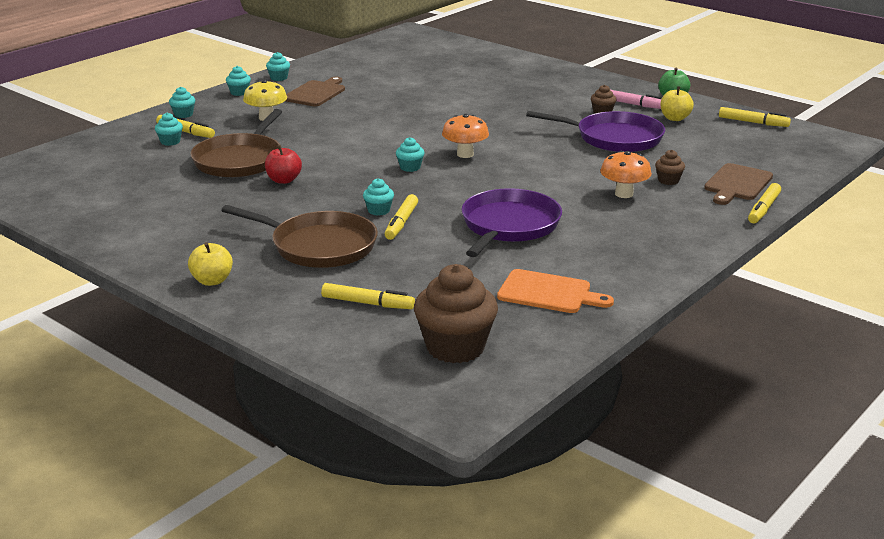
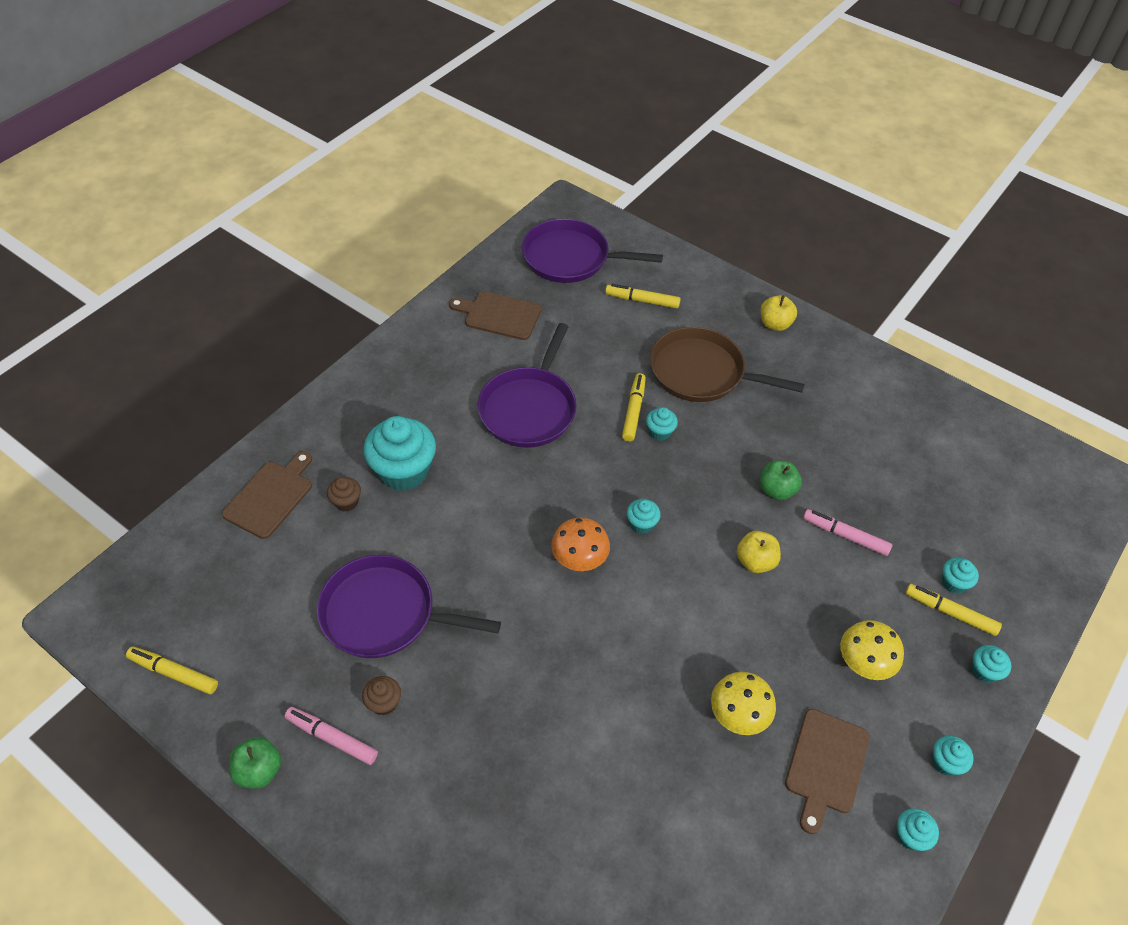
camera: 175 degrees right, 25 degrees up
brown pan [190,109,282,178] -> pink marker [803,509,892,556]
red apple [265,145,302,184] -> green apple [760,461,802,500]
brown cupcake [414,264,498,363] -> purple pan [522,219,663,283]
orange cutting board [497,269,614,313] -> brown cutting board [449,291,541,340]
orange mushroom [600,151,652,198] -> turquoise cupcake [363,416,436,491]
yellow apple [660,86,694,121] -> yellow apple moved to [737,531,781,573]
yellow marker [748,183,781,223] -> none
none -> yellow mushroom [711,672,776,735]

